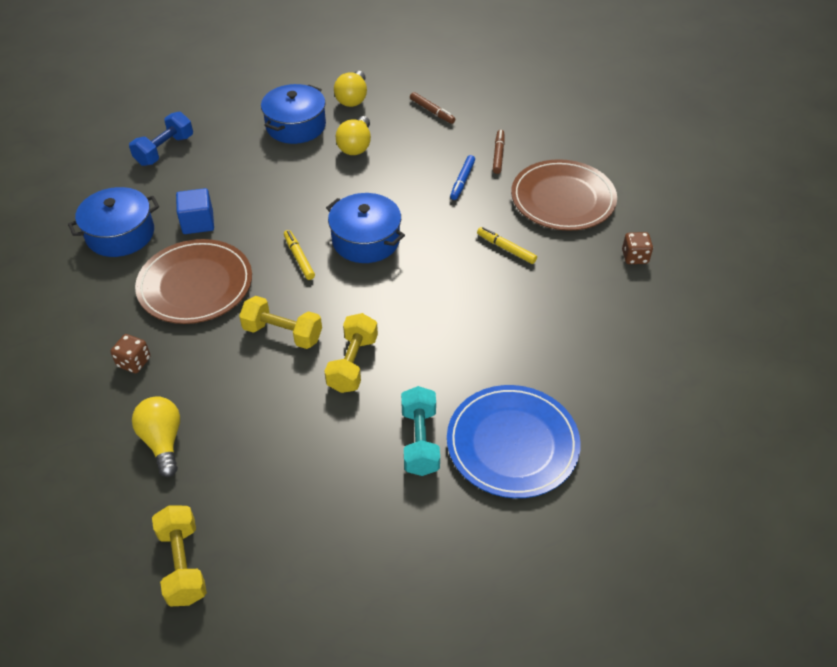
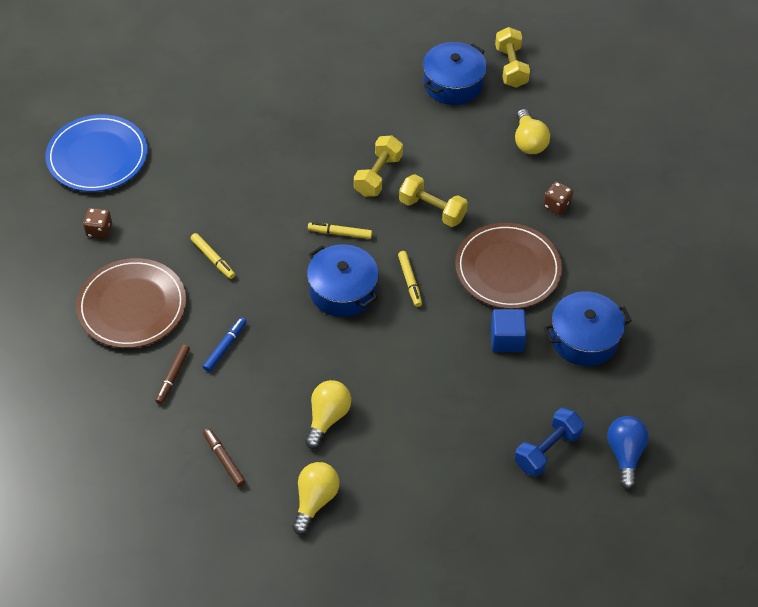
camera: 170 degrees left, 5 degrees up
blue pot [261,84,326,144] -> blue pot moved to [423,42,487,105]
turquoise dumbbell [401,386,440,476] -> none
blue plate [447,385,581,498] -> blue plate moved to [46,115,148,192]
none -> yellow marker [308,222,372,239]
none -> blue light bulb [607,416,649,490]

